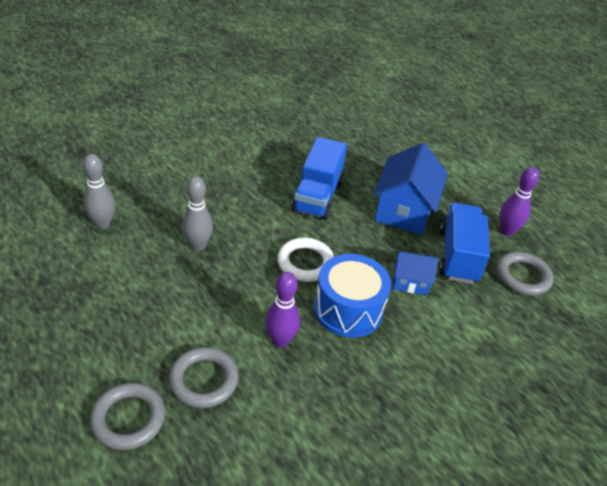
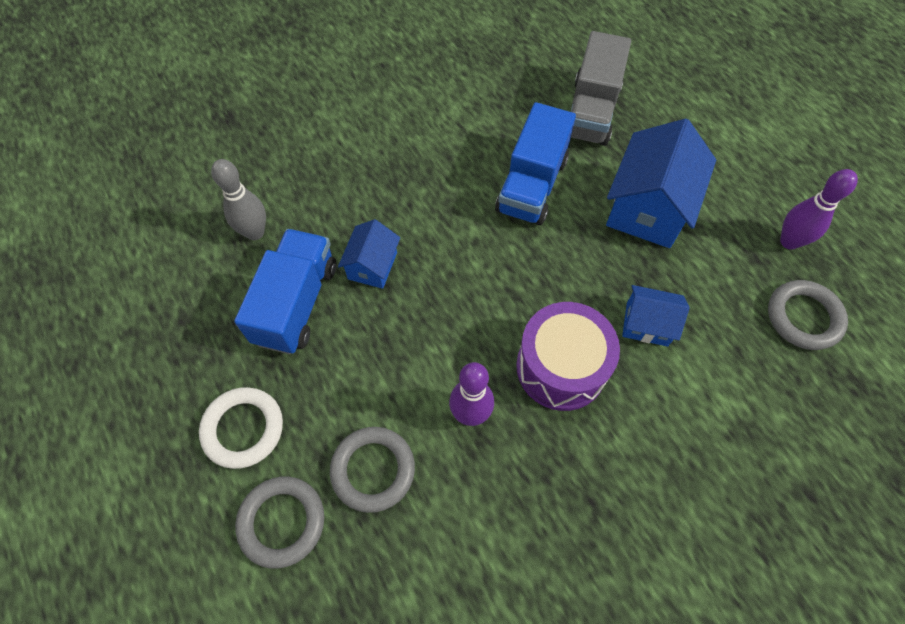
camera: 10 degrees right, 20 degrees up
grey bowling pin [182,176,213,251] -> blue house [338,219,400,289]
white ring [278,238,334,282] -> white ring moved to [199,387,283,469]
blue drum [314,254,391,338] -> purple drum [516,302,620,411]
blue truck [439,202,490,284] -> blue truck moved to [234,229,336,354]
none -> grey truck [571,31,631,146]

